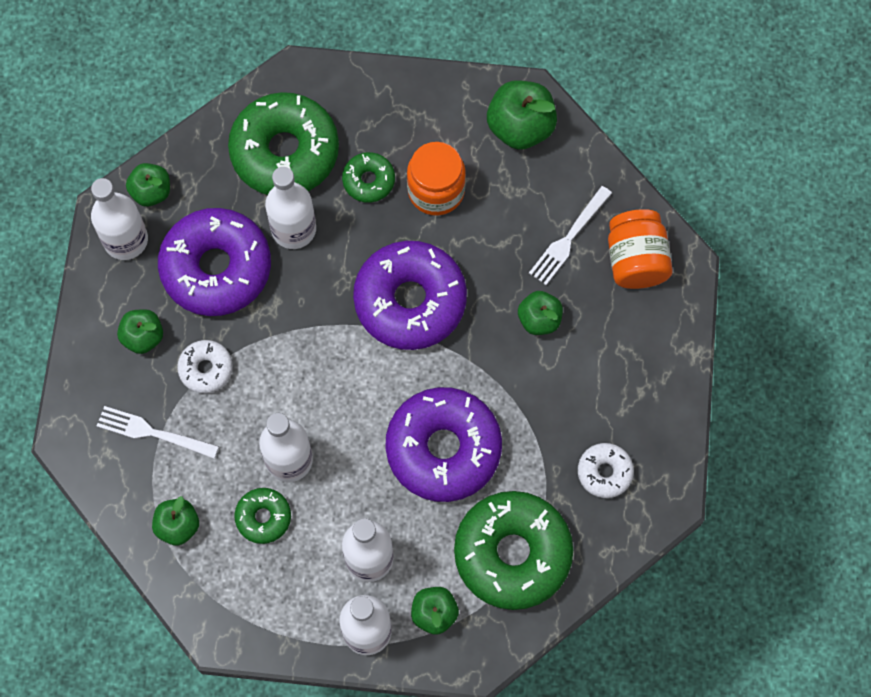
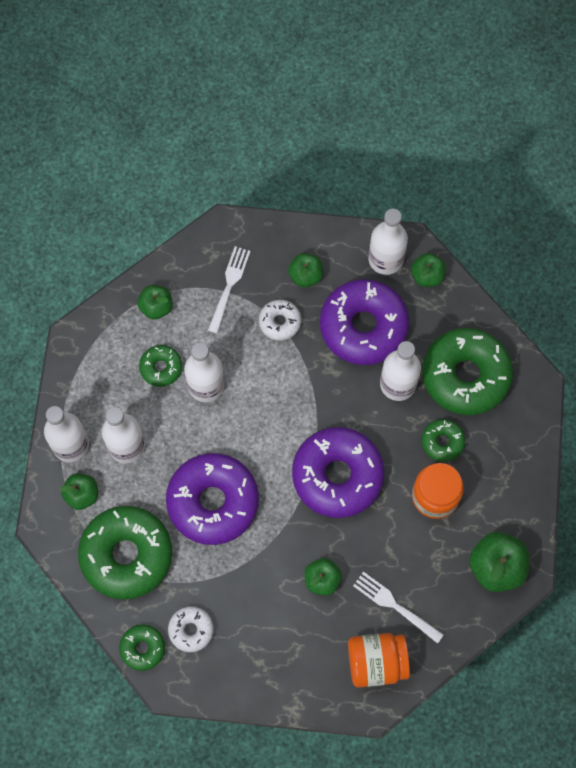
camera: 90 degrees right, 0 degrees up
none -> green donut [119,624,165,671]

